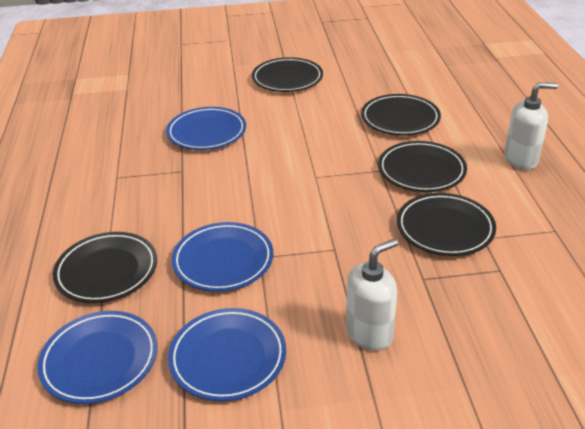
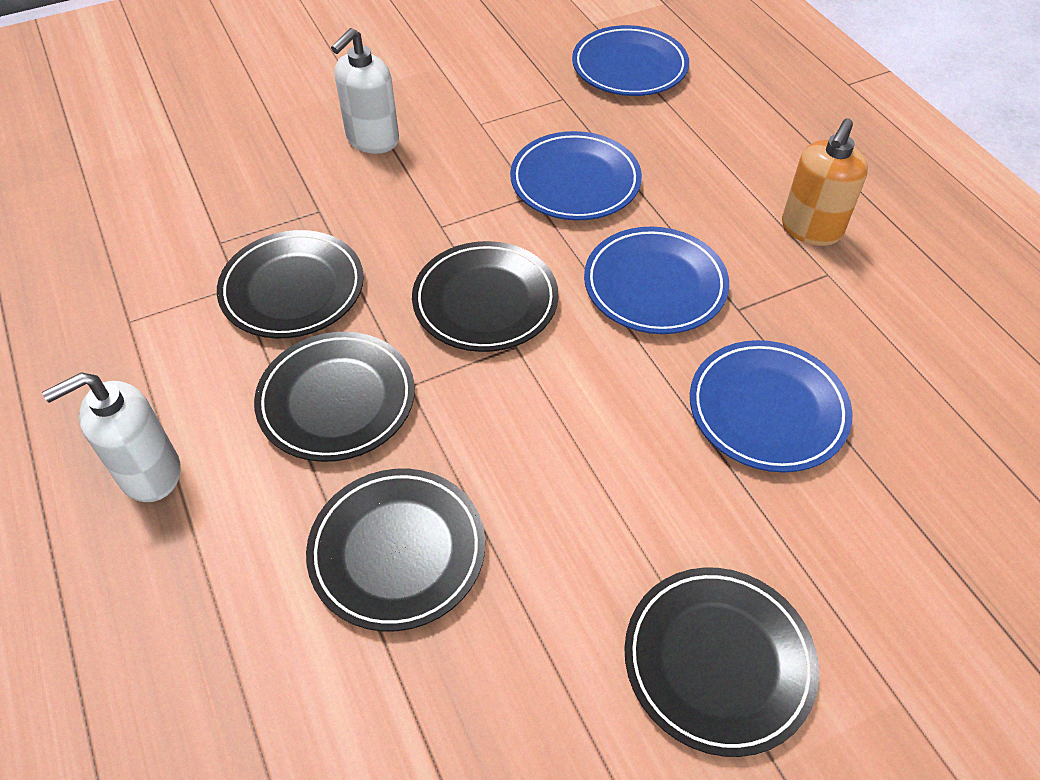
camera: 160 degrees right, 15 degrees up
black plate [53,232,157,303] -> black plate moved to [412,241,559,352]
blue plate [168,308,286,401] -> blue plate moved to [584,227,729,334]
none -> orange soap dispenser [782,118,868,246]

